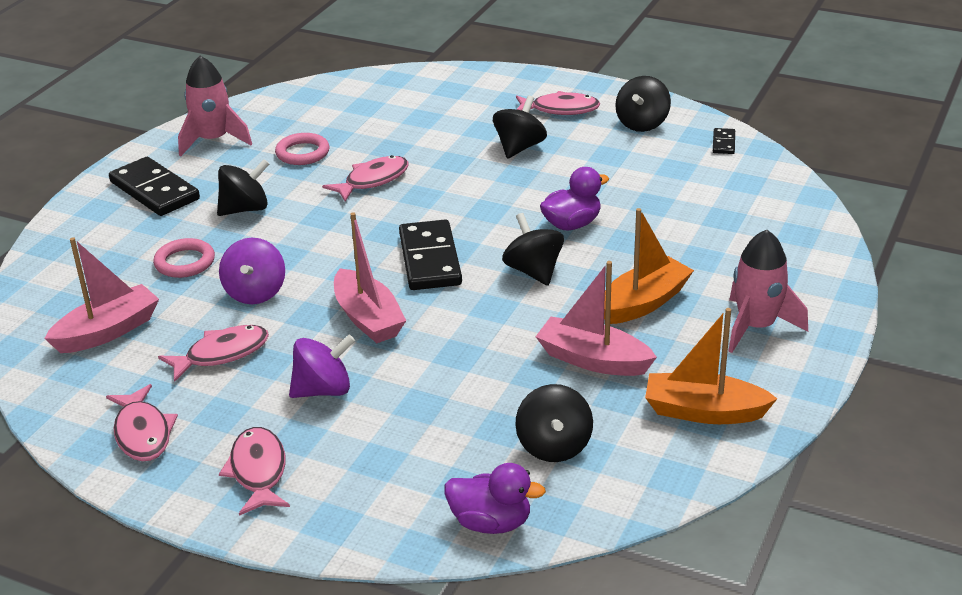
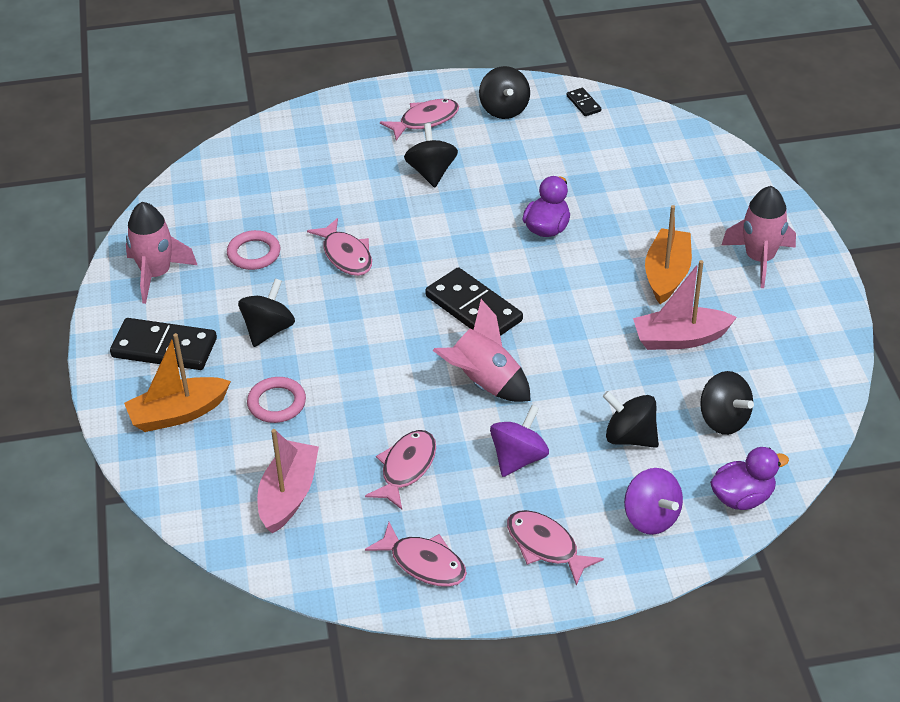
camera: 35 degrees left, 10 degrees up
purple spinning top [219,238,285,304] -> purple spinning top moved to [624,468,683,535]
pink fish [322,155,409,202] -> pink fish turned 135 degrees clockwise [307,218,372,276]
pink boat [334,212,406,343] -> pink rocket [432,299,531,402]
black spinning top [502,213,564,286] -> black spinning top moved to [603,391,659,448]
orange boat [645,308,777,424] -> orange boat moved to [124,333,231,432]

